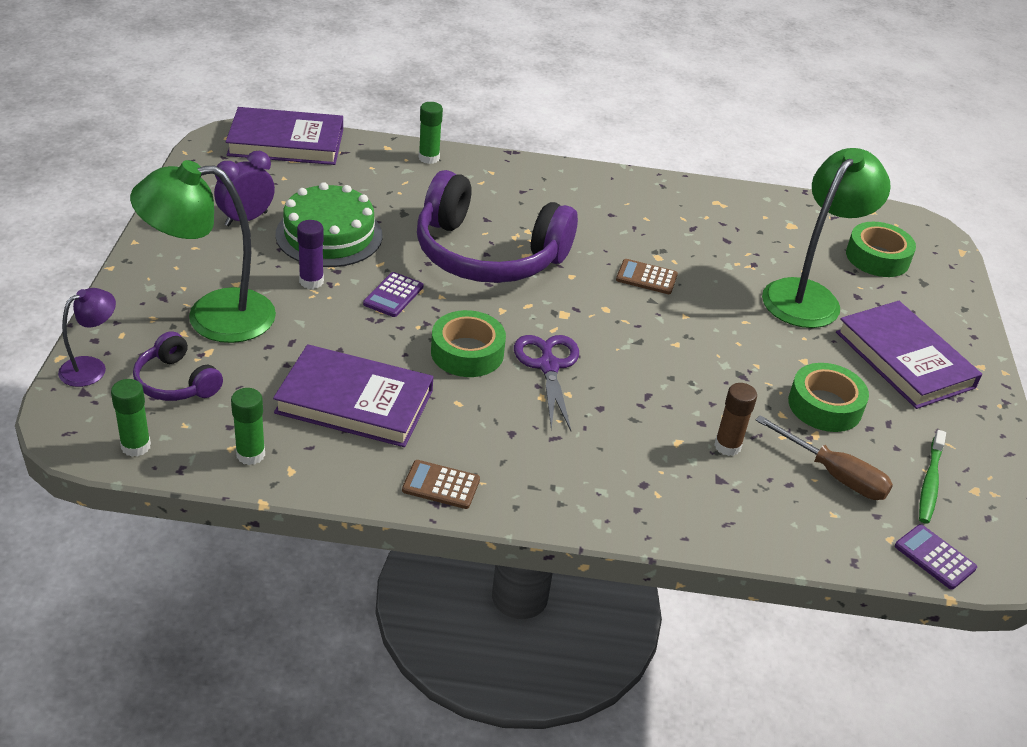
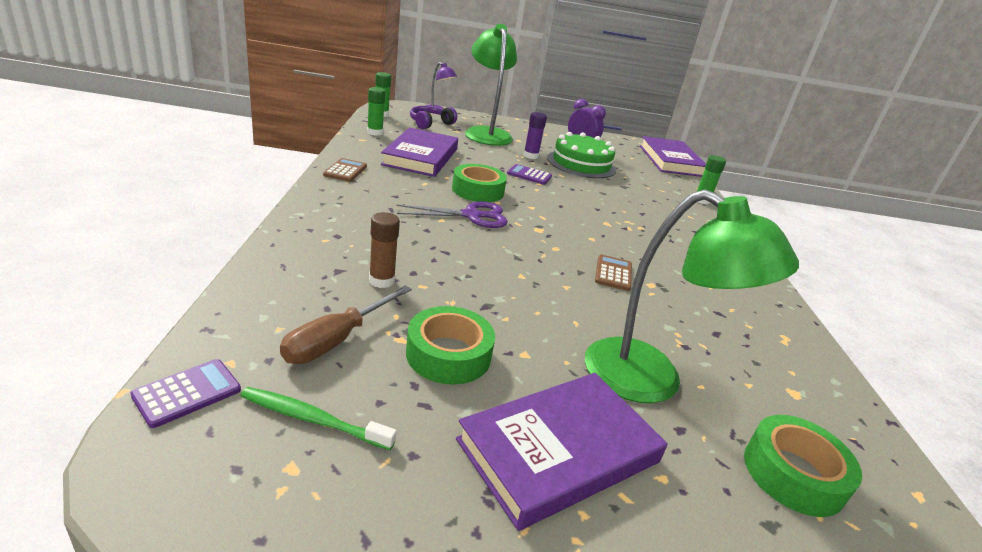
camera: 85 degrees right, 10 degrees down
purple headphones [417,170,578,283] -> none

